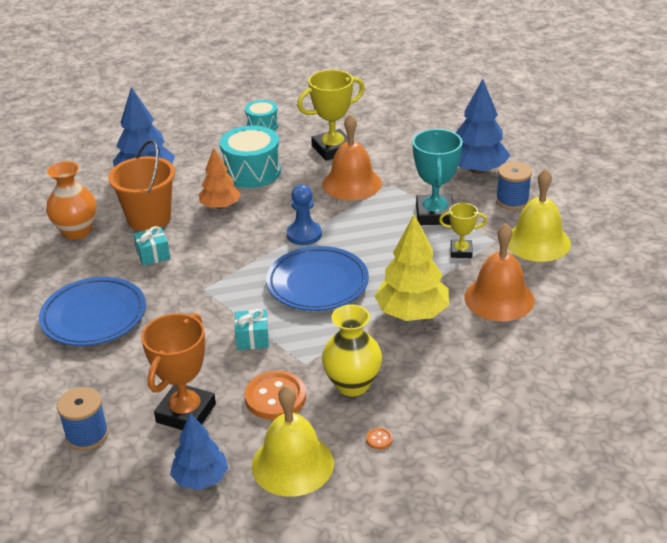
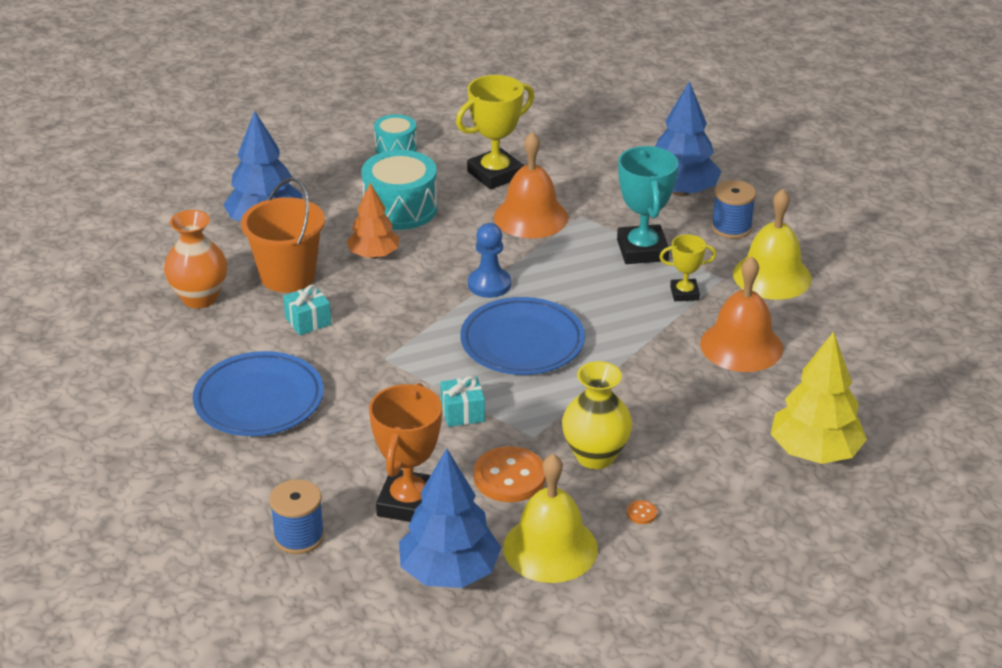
camera: 10 degrees left, 0 degrees up
blue tree [170,413,228,490] -> blue tree [399,448,501,588], size x1.54
yellow tree [374,214,449,321] -> yellow tree moved to [771,331,867,464]

